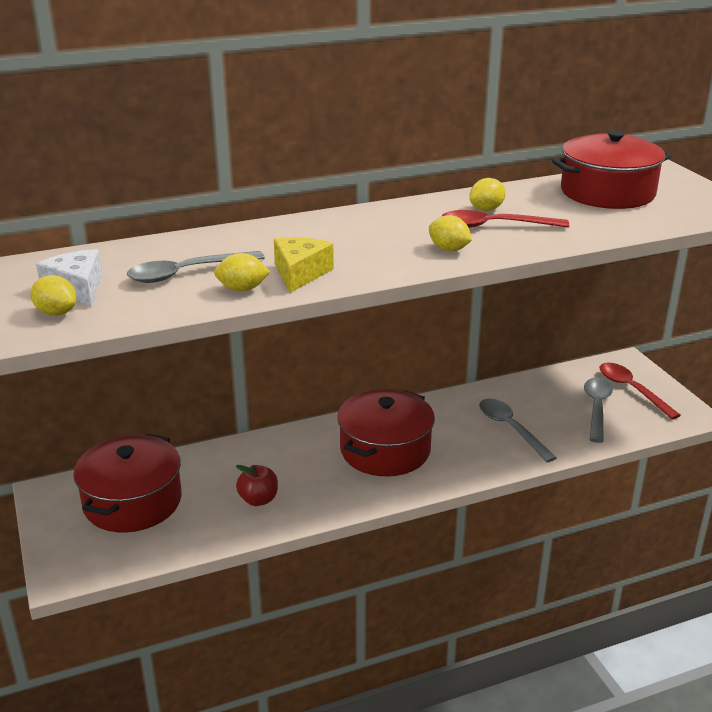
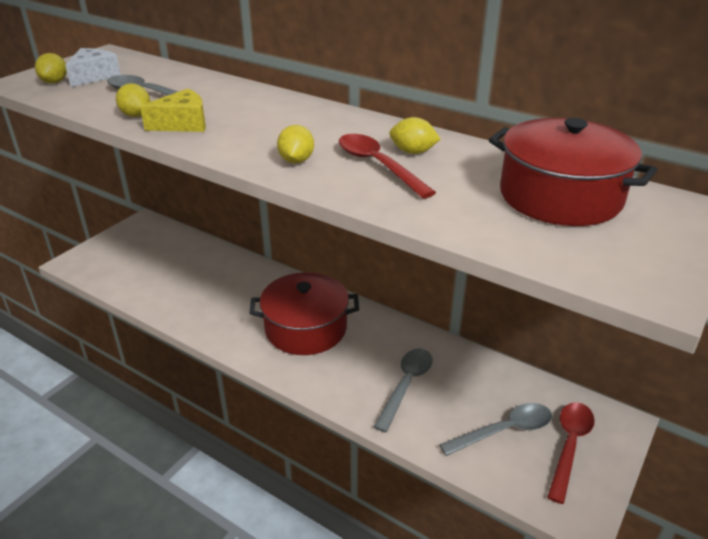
camera: 55 degrees right, 5 degrees up
red pot [73,434,182,532] -> none
red apple [236,465,278,506] -> none

